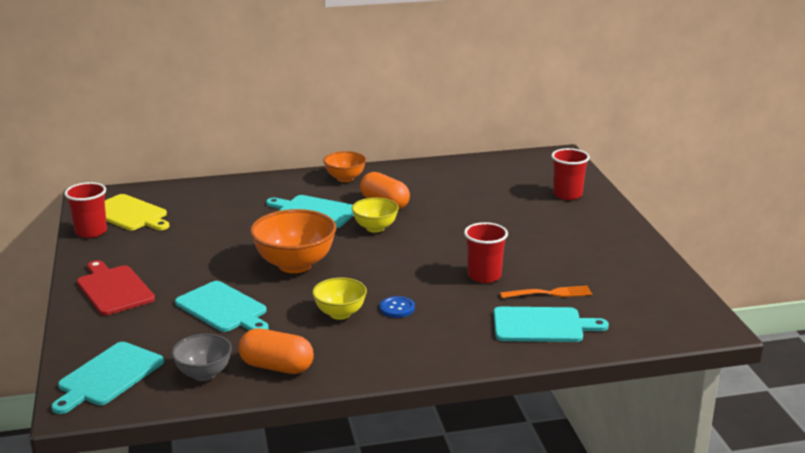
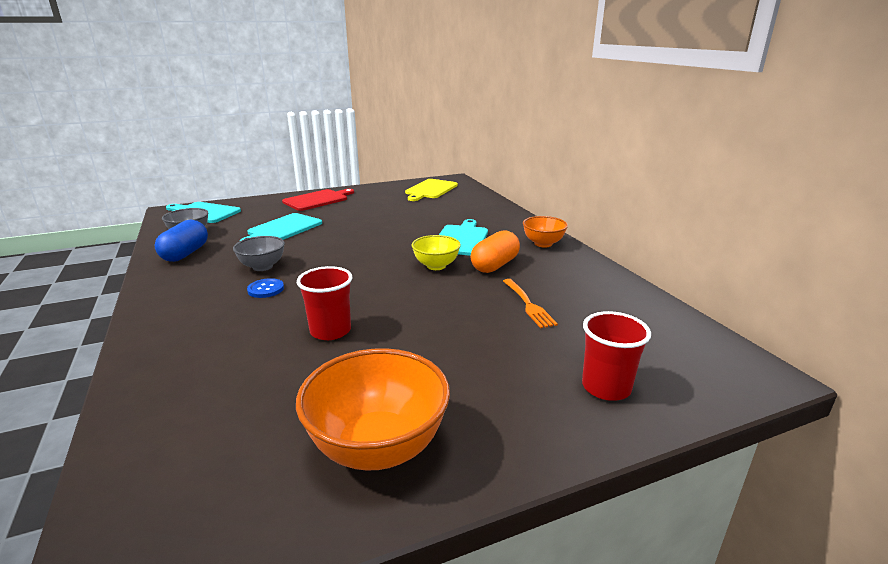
camera: 80 degrees right, 0 degrees up
red cup [64,182,107,238] -> none
orange capsule [239,328,314,374] -> blue capsule [155,220,208,262]
orange bowl [250,209,336,273] -> orange bowl moved to [296,348,450,471]
yellow bowl [312,278,367,320] -> grey bowl [233,236,285,271]
turquoise cutting board [493,307,609,342] -> none
orange fork [500,286,592,298] -> orange fork moved to [503,279,558,328]

